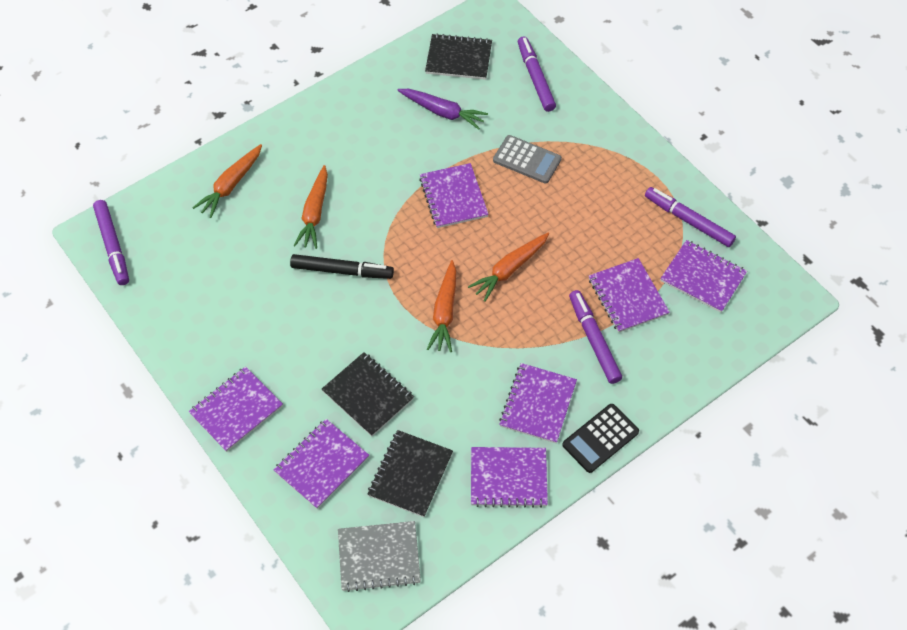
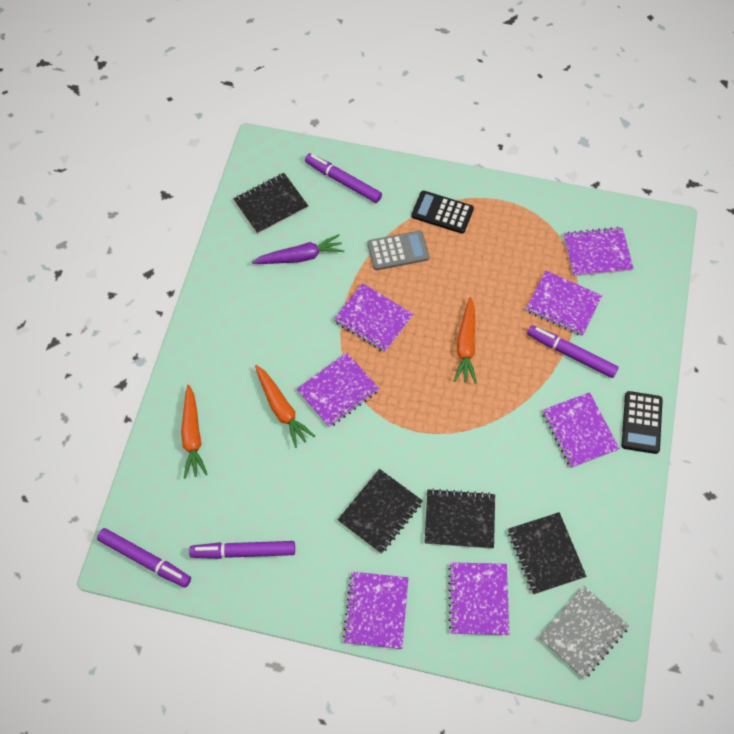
camera: 40 degrees left, 5 degrees up
black marker [290,254,394,279] -> none
orange carrot [427,260,456,352] -> none
purple notebook [471,447,548,508] -> purple notebook moved to [297,352,380,428]
purple marker [645,187,736,247] -> purple marker moved to [189,541,295,559]
none -> black notebook [338,469,423,554]
none -> black calculator [411,190,474,234]

